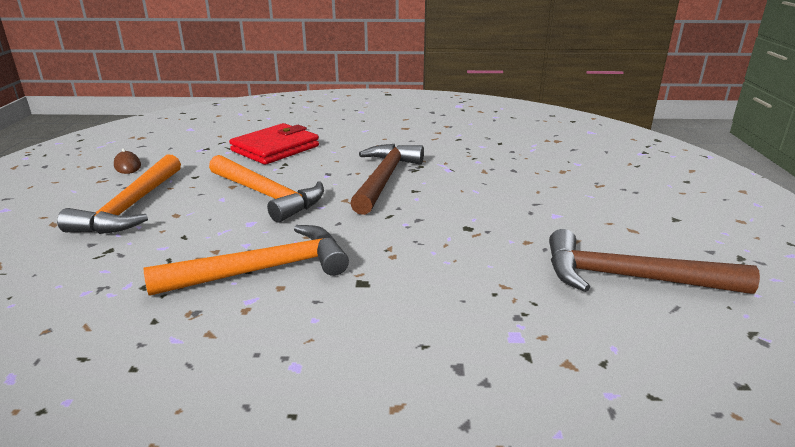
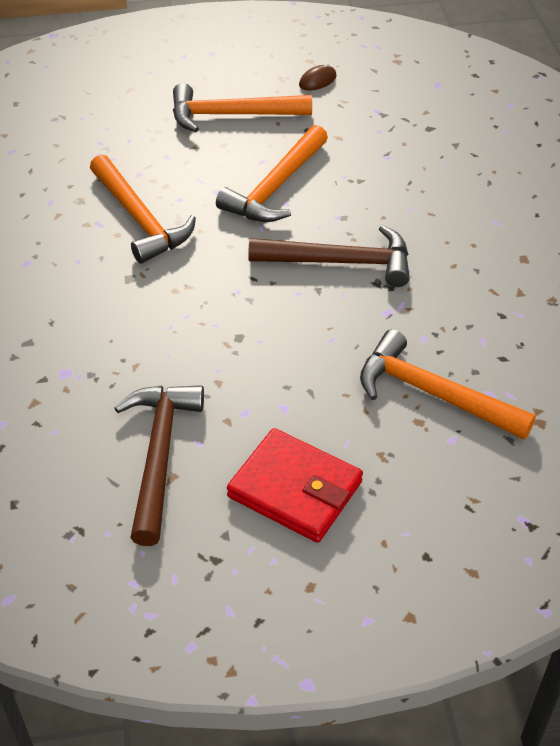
camera: 80 degrees right, 20 degrees up
red wallet [229,123,319,165] -> red wallet moved to [227,428,363,543]
none -> orange hammer [360,329,536,440]

